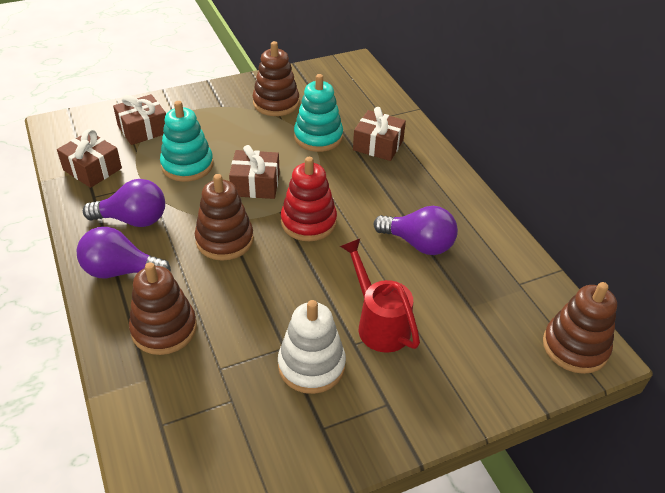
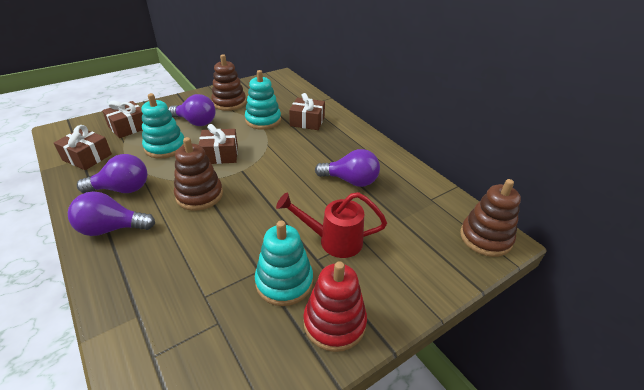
camera: 10 degrees left, 5 degrees down
brown stacking toy [129,262,197,355] -> none
white stacking toy [278,300,346,394] -> turquoise stacking toy [255,221,313,306]
red stacking toy [281,157,337,241] -> red stacking toy moved to [303,261,367,352]
red watering can [340,239,420,353] -> red watering can turned 45 degrees counterclockwise [276,192,387,258]
none -> purple light bulb [168,94,215,126]

